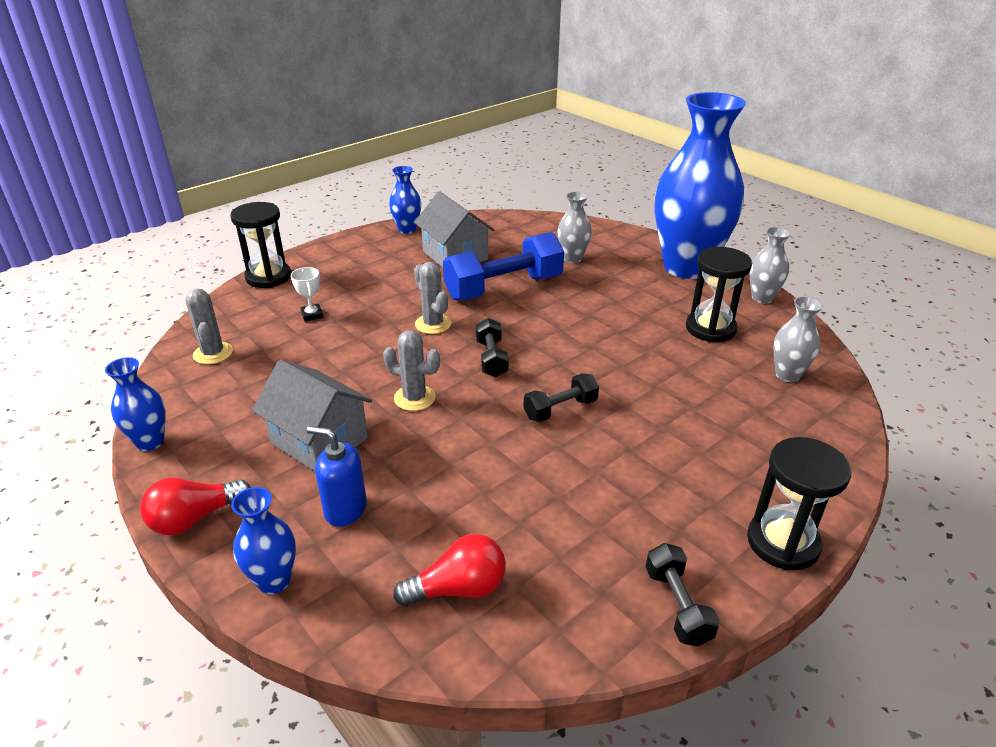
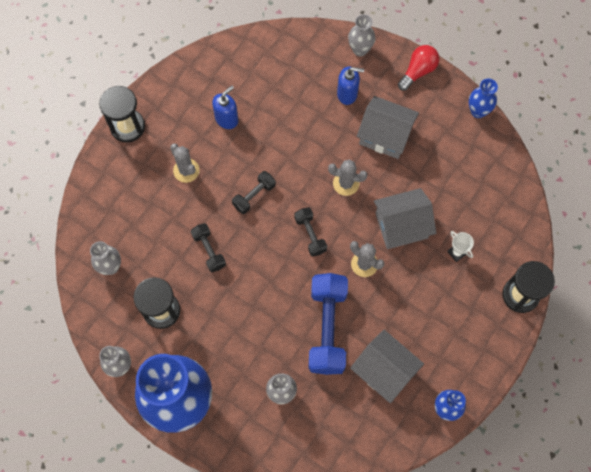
camera: 165 degrees right, 35 degrees up
grey cactus [185,289,233,364] -> grey cactus moved to [170,144,200,183]
blue vase [231,487,296,594] -> grey vase [348,14,375,56]
red light bulb [393,534,506,607] -> none
blue dumbbell [443,232,564,301] -> blue dumbbell turned 45 degrees counterclockwise [308,273,348,375]
black dumbbell [646,543,720,646] -> black dumbbell moved to [191,223,226,272]
none -> blue soap dispenser [212,85,239,129]
none -> grey house [374,188,436,249]

